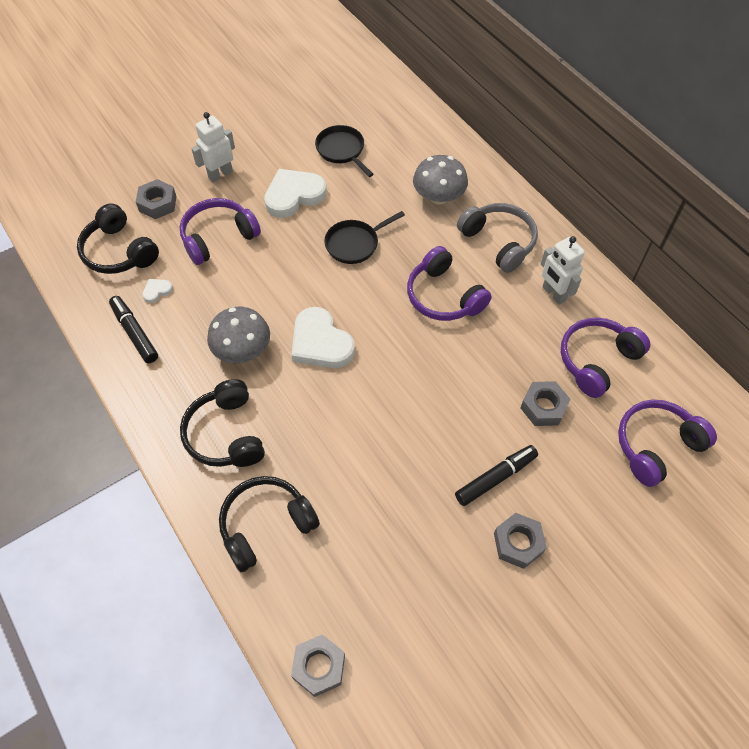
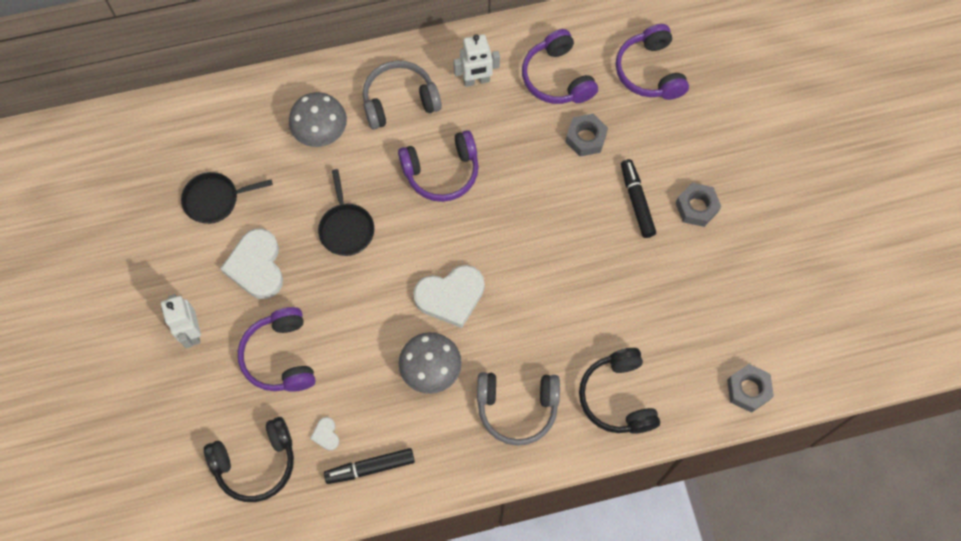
camera: 70 degrees left, 10 degrees up
grey nut [136,179,177,219] -> none
black headphones [180,379,265,467] -> grey headphones [477,372,560,446]

